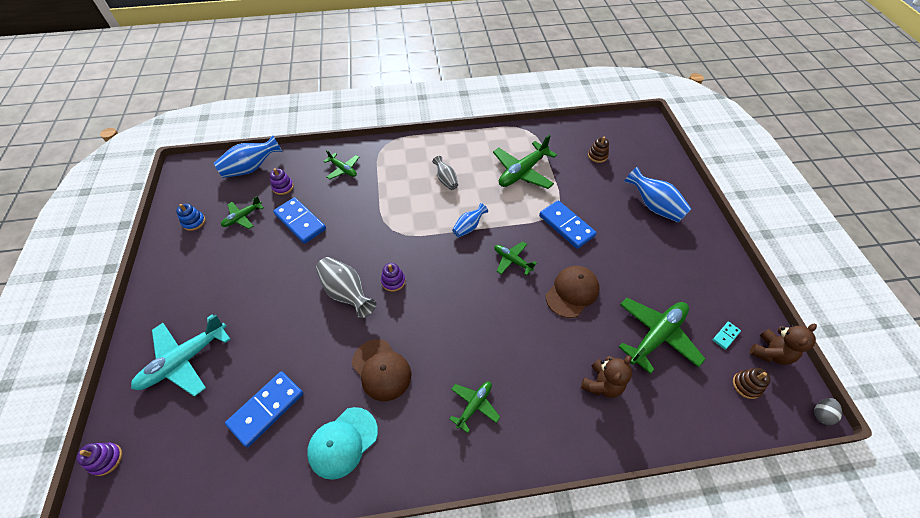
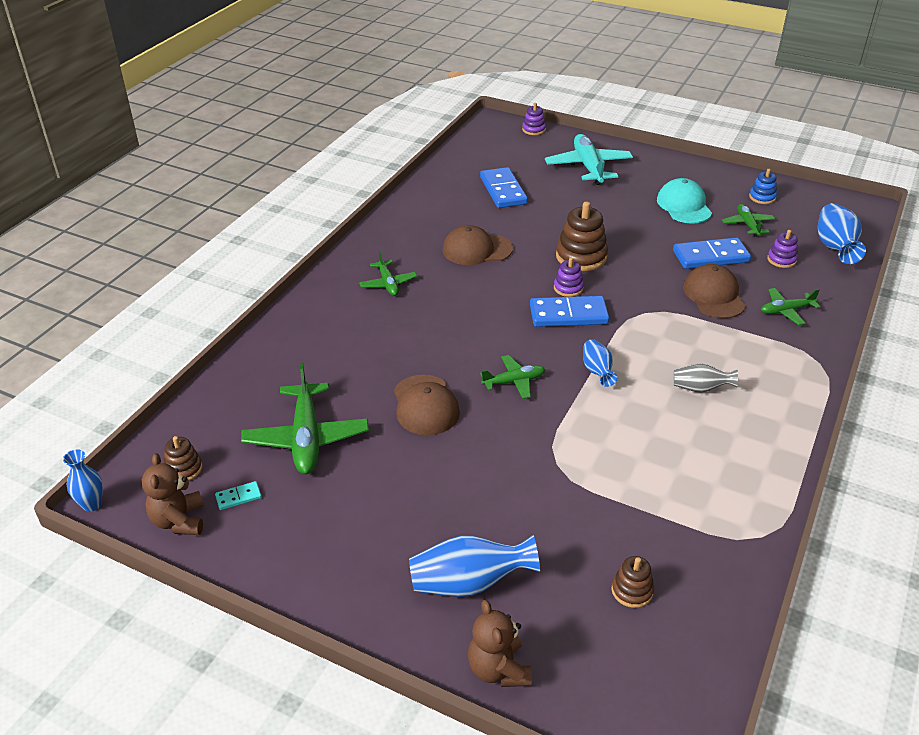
camera: 125 degrees right, 15 degrees down
turquoise cap [307,407,378,480] -> turquoise cap moved to [657,178,712,224]
grey vase [316,257,376,318] -> brown stacking toy [556,202,608,271]
green plane [493,134,557,189] -> none
blue domino [539,200,597,249] -> blue domino moved to [530,296,609,327]
brown teddy bear [581,355,632,398] -> brown teddy bear moved to [468,600,532,687]
turquoise domino [713,322,741,350] -> turquoise domino turned 75 degrees clockwise [215,481,262,510]
grey egg [814,398,842,425] -> blue vase [63,449,103,512]
none -> brown cap [683,264,746,318]

